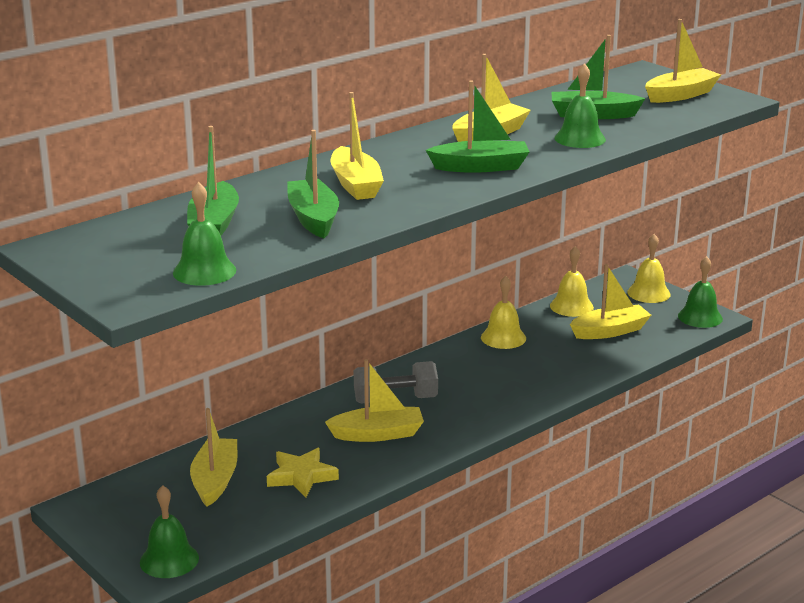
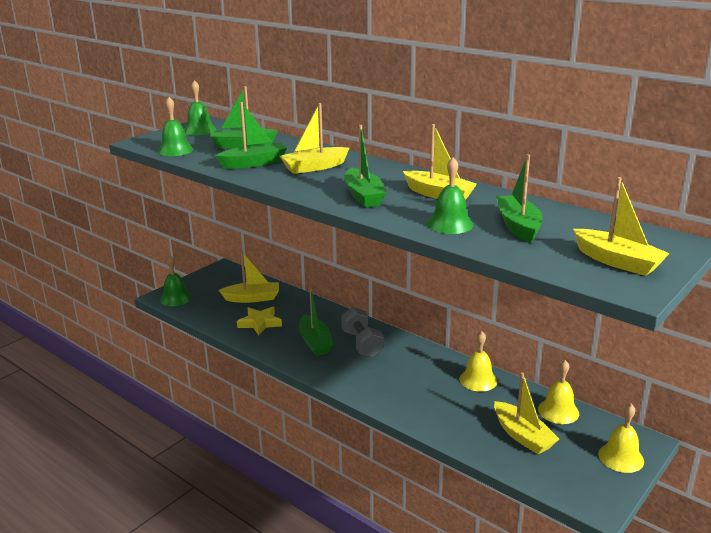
camera: 80 degrees right, 0 degrees up
yellow boat [325,359,424,442] -> green boat [299,287,333,356]
green bell [678,256,723,328] -> green bell moved to [184,80,217,136]

